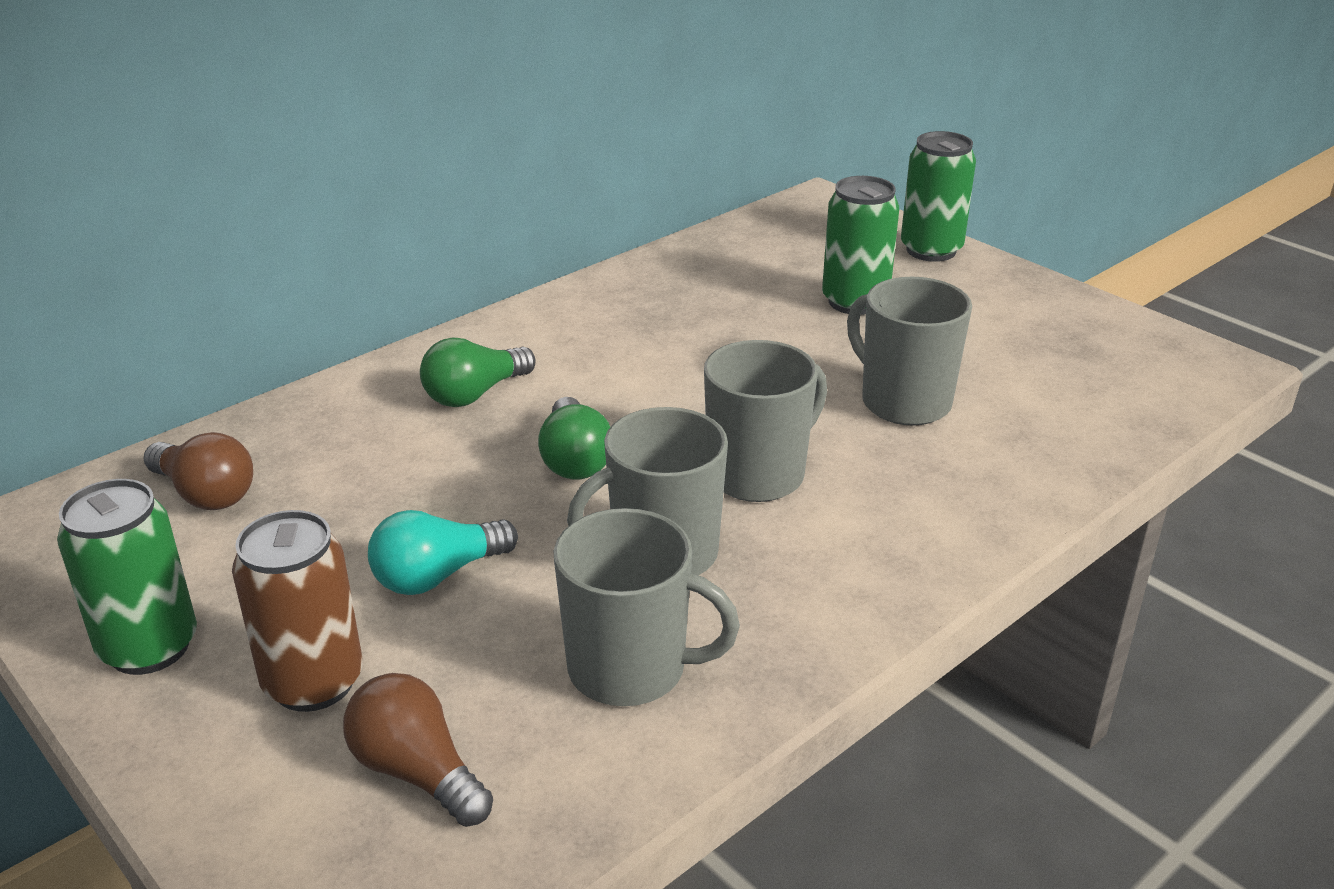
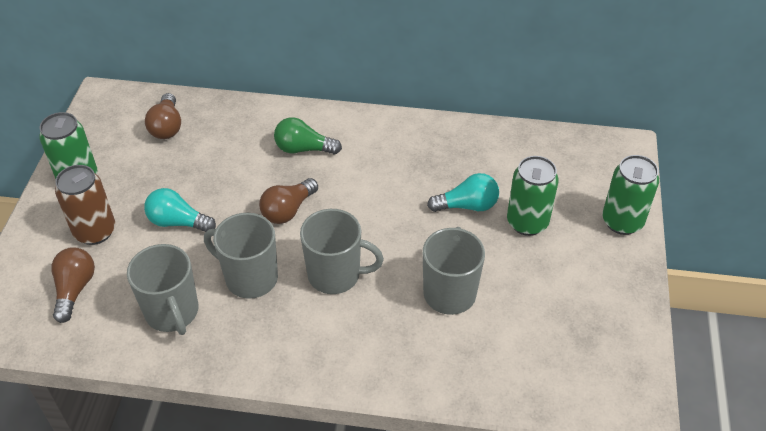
camera: 50 degrees right, 15 degrees up
green light bulb [538,397,610,479] -> brown light bulb [259,178,318,224]
none -> turquoise light bulb [427,173,499,212]

